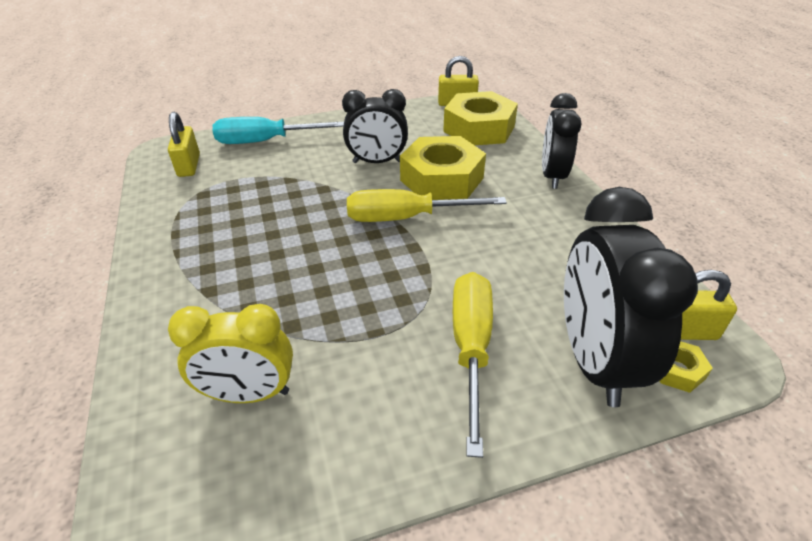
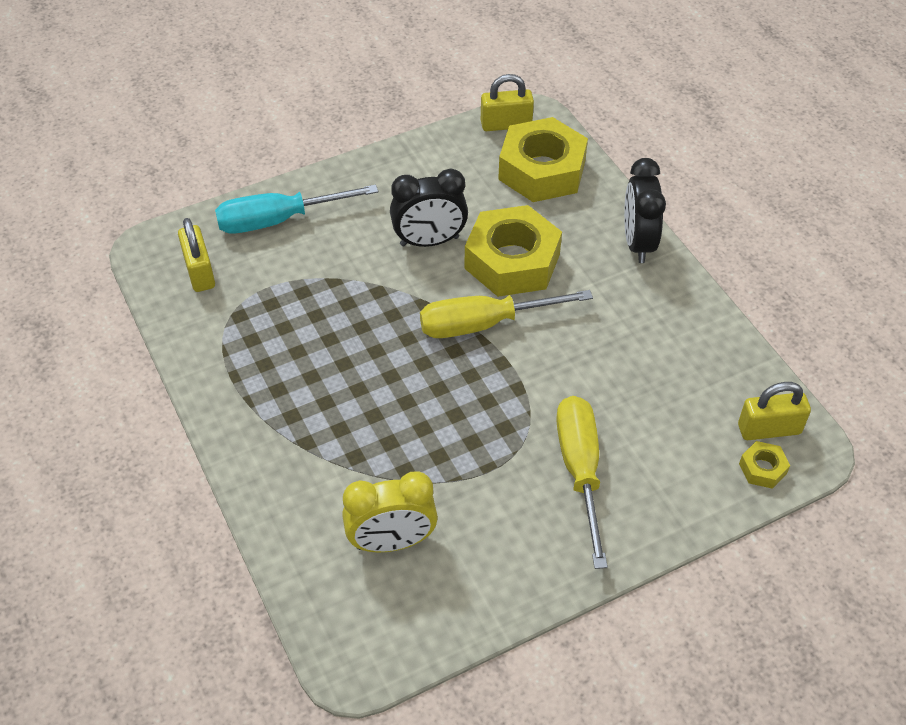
camera: 10 degrees left, 10 degrees up
black clock [564,187,698,407] -> none

